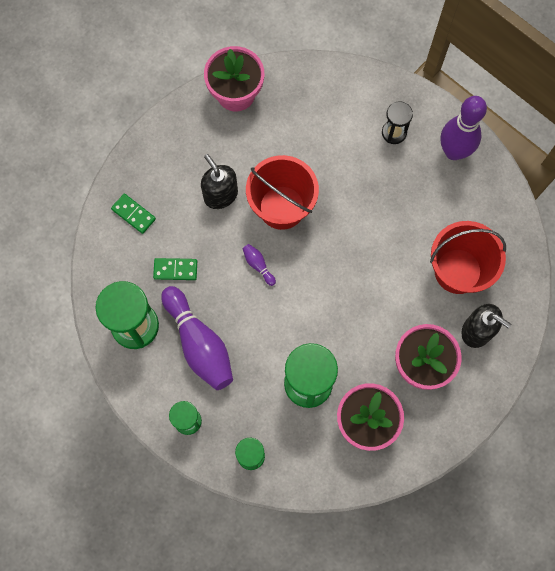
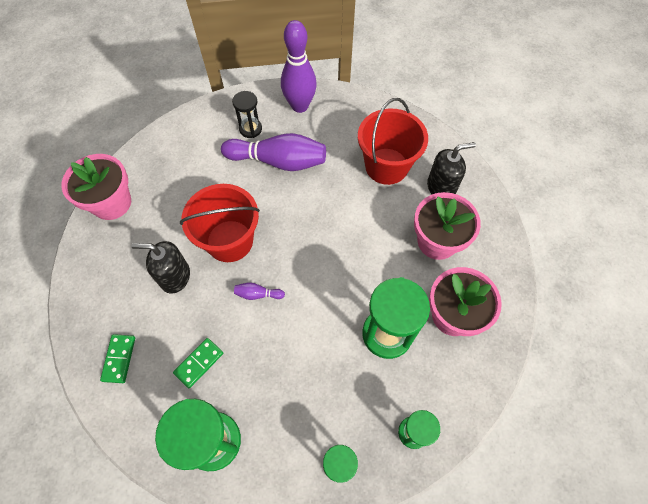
camera: 50 degrees left, 10 degrees down
green domino [111,194,156,234] -> green domino turned 75 degrees counterclockwise [100,334,135,383]
purple bowling pin [161,286,233,390] -> purple bowling pin moved to [221,133,326,171]

